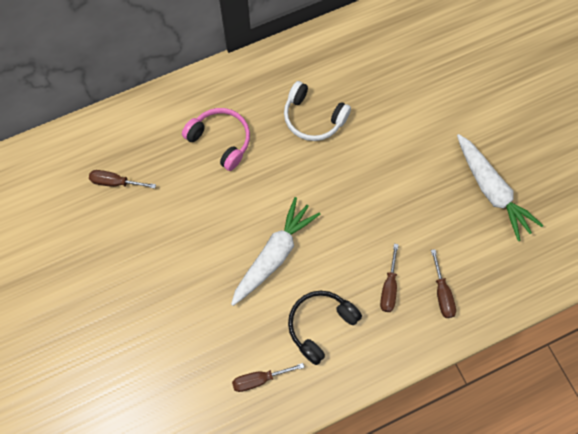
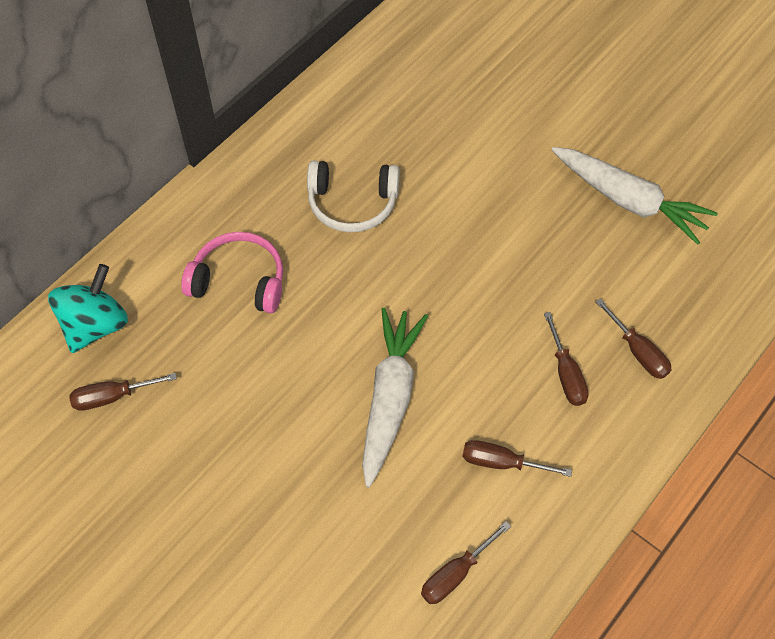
camera: 25 degrees left, 10 degrees down
black headphones [288,291,362,365] -> brown screwdriver [462,440,572,477]
none -> turquoise spinning top [48,264,128,353]

